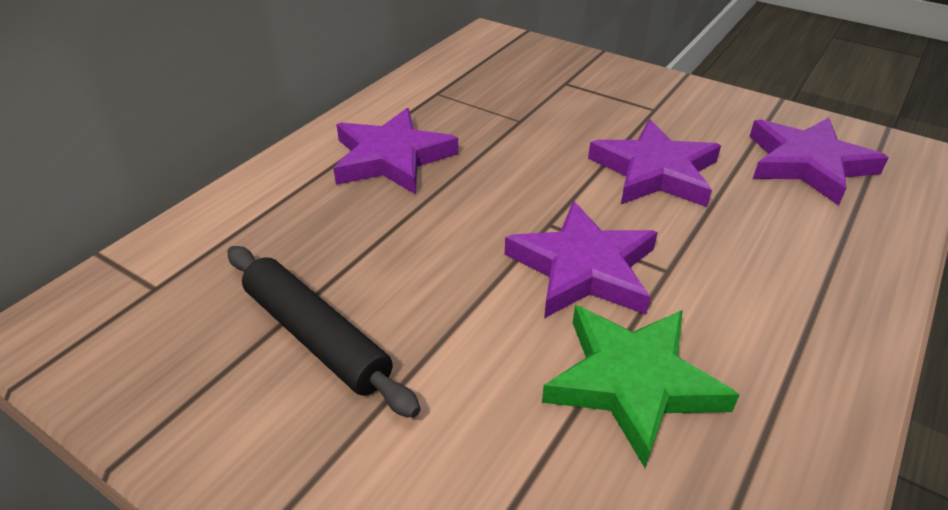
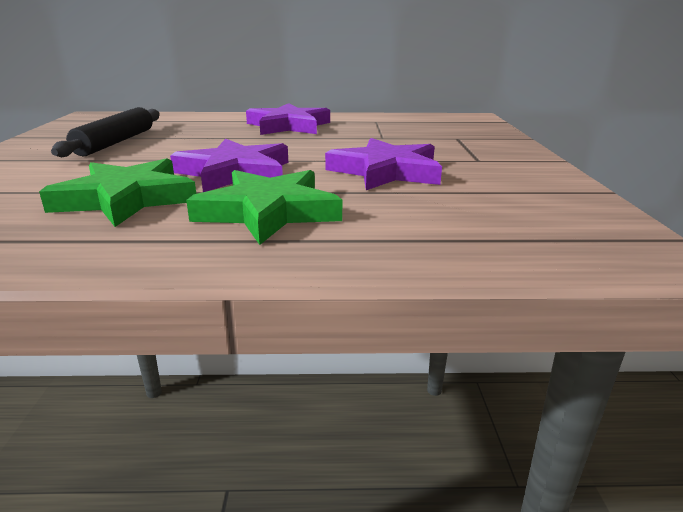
camera: 55 degrees right, 15 degrees down
purple star [749,117,889,205] -> none
none -> green star [186,170,342,245]

